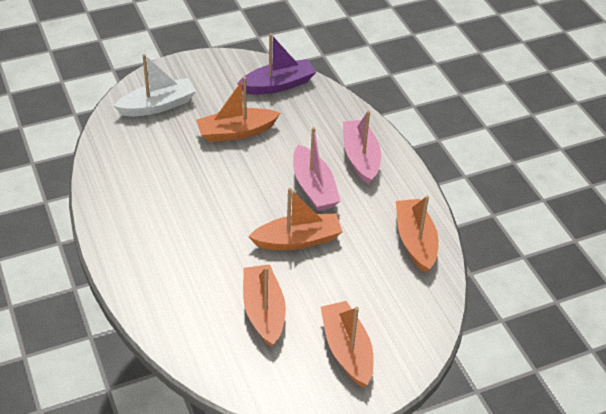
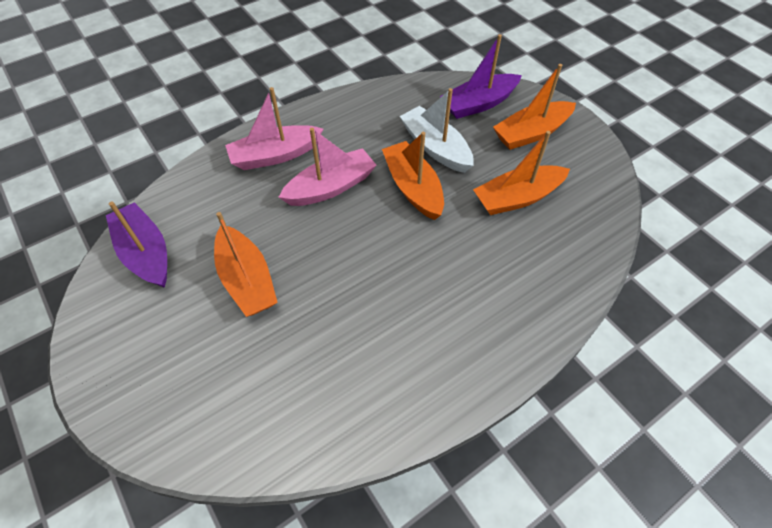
camera: 100 degrees left, 10 degrees up
white boat [114,54,196,117] -> white boat moved to [400,88,474,173]
orange boat [396,196,439,273] -> none
none -> purple boat [440,34,522,119]

